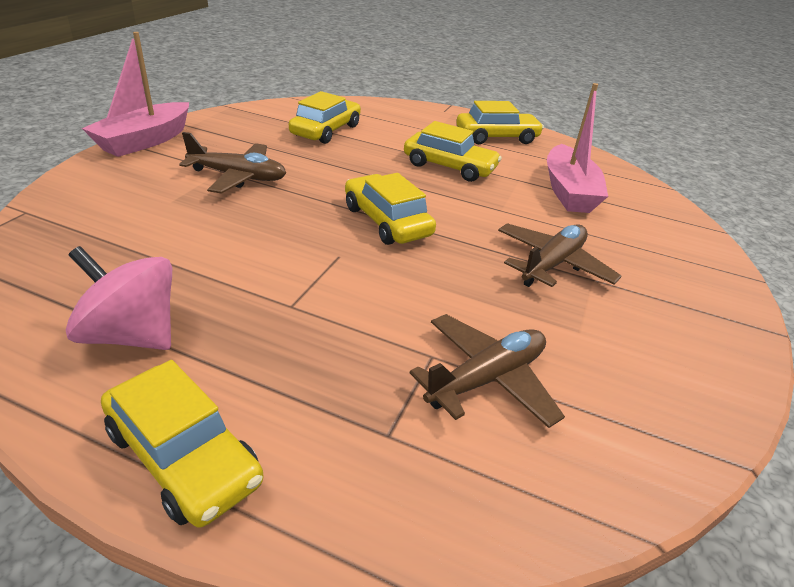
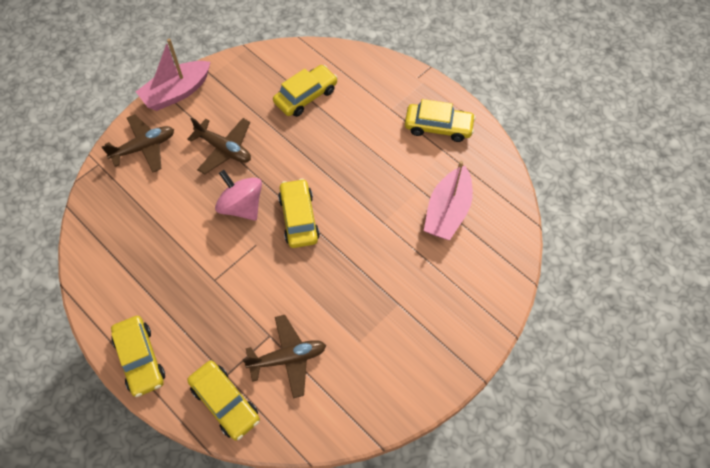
camera: 25 degrees right, 25 degrees up
pink spinning top [66,246,172,350] -> pink spinning top moved to [215,170,262,221]
yellow car [404,121,502,182] -> yellow car moved to [187,360,260,440]
brown plane [498,223,621,287] -> brown plane moved to [102,114,174,173]

